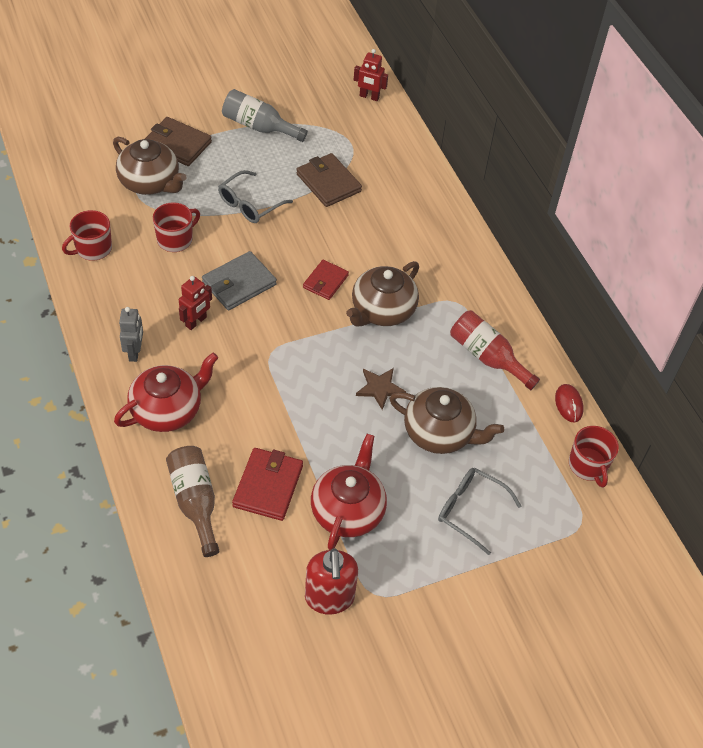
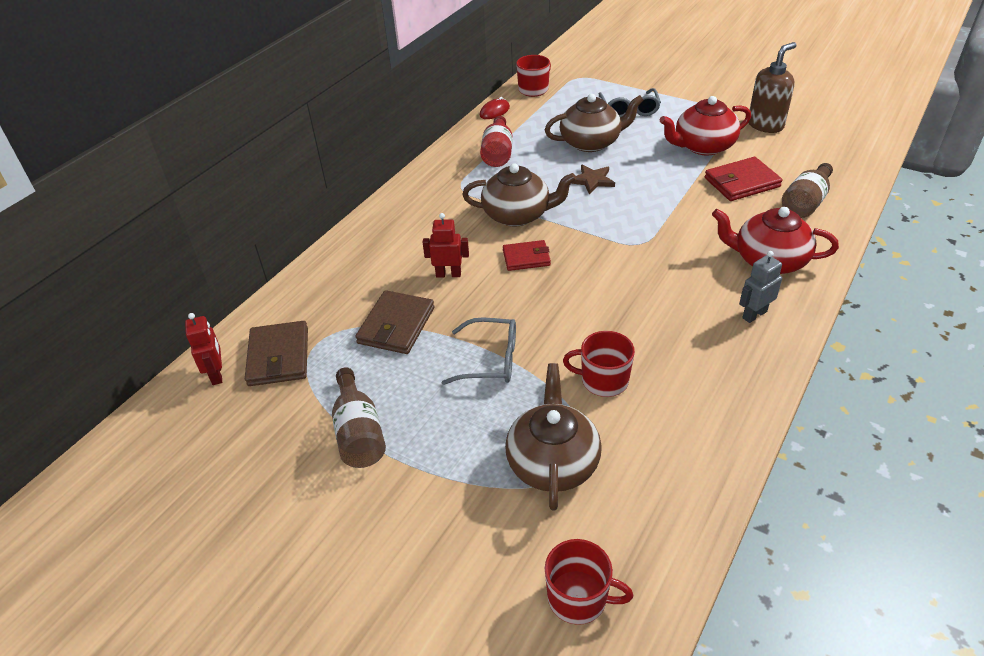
camera: 120 degrees left, 10 degrees down
red mug [62,210,112,261] -> red mug moved to [545,539,633,625]
brown wallet [145,117,212,166] -> brown wallet moved to [245,321,308,386]
red robot [179,276,212,330] -> red robot moved to [422,213,469,278]
grey wallet [202,251,277,311] -> none
grey bottle [222,89,308,142] -> brown bottle [332,367,386,468]
red soap dispenser [305,548,358,615] -> brown soap dispenser [749,42,797,133]
brown teapot [389,387,504,454] -> brown teapot turned 90 degrees clockwise [545,94,644,152]

